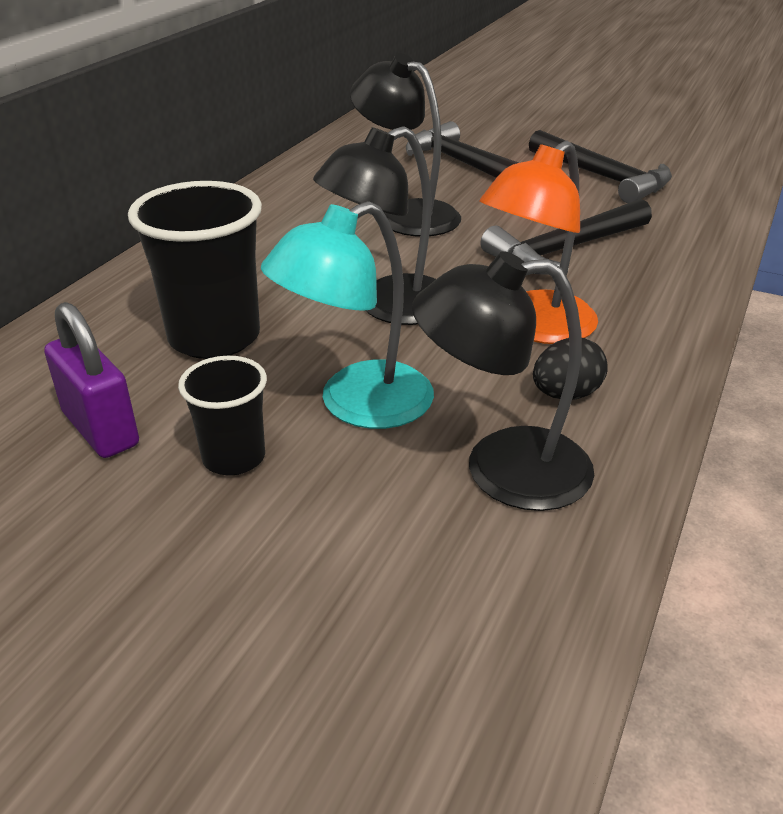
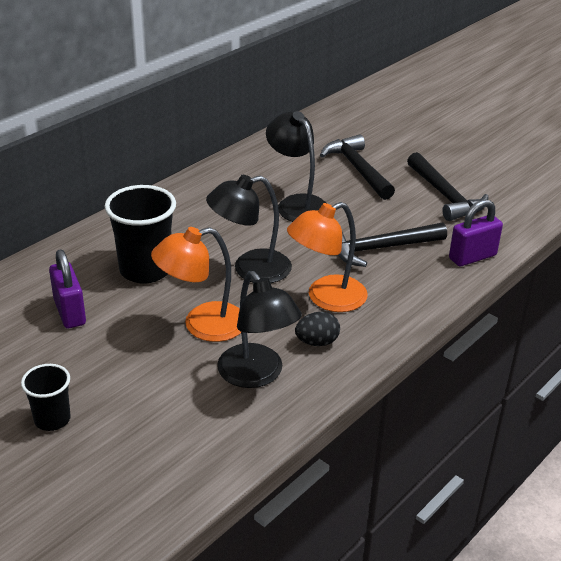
camera: 15 degrees right, 0 degrees up
black cup [178,356,267,475] -> black cup moved to [21,364,71,431]
turquoise lamp [261,201,434,429] -> orange lamp [151,227,241,342]
black lamp [412,251,594,511] -> black lamp turned 135 degrees counterclockwise [217,271,302,388]
none -> purple padlock [449,199,503,266]

